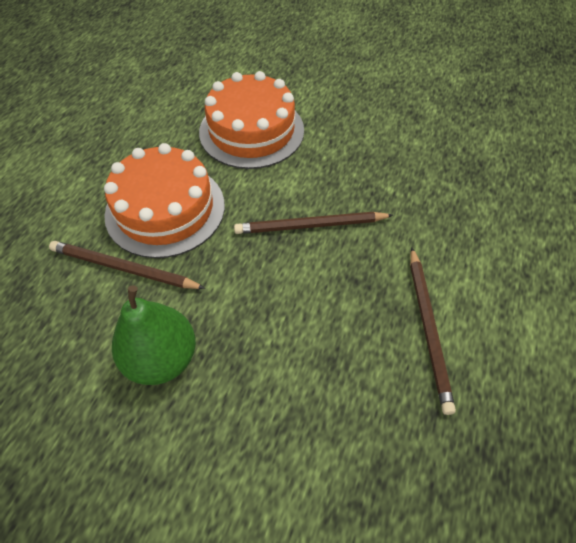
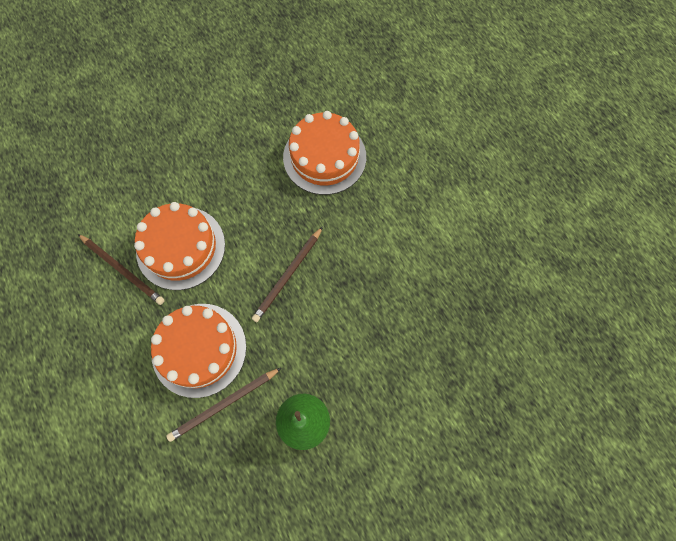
camera: 50 degrees left, 15 degrees up
brown pencil [410,247,456,415] -> brown pencil moved to [78,234,165,305]
none -> orange cake [283,111,366,195]

